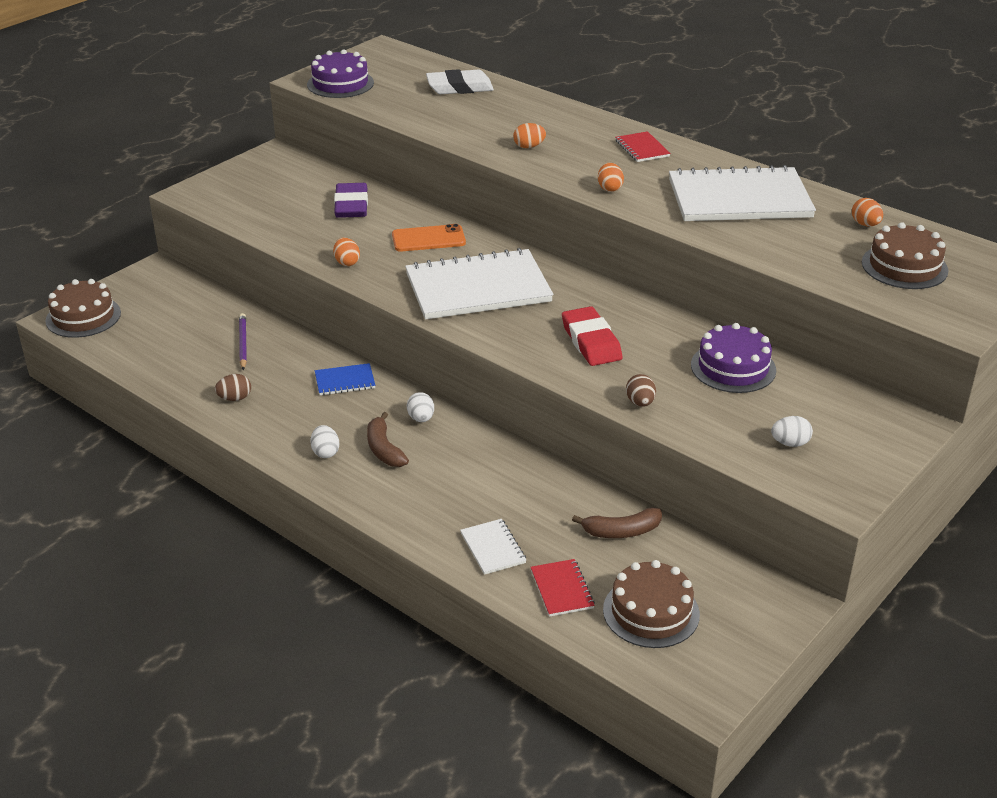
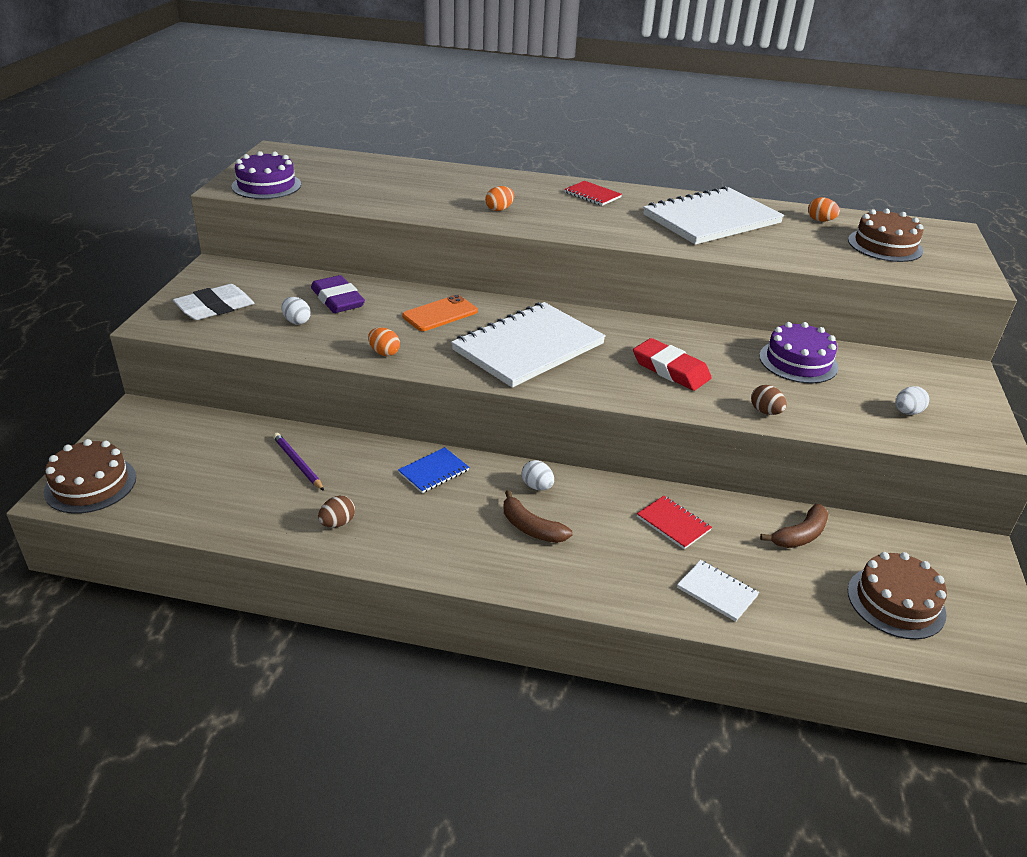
camera: 30 degrees left, 0 degrees up
white egg [311,425,339,458] -> white egg moved to [281,297,311,325]
white eraser [426,69,494,94] -> white eraser moved to [173,284,255,320]
red notebook [531,559,595,617] -> red notebook moved to [637,496,712,549]
orange egg [598,163,624,192] -> none

